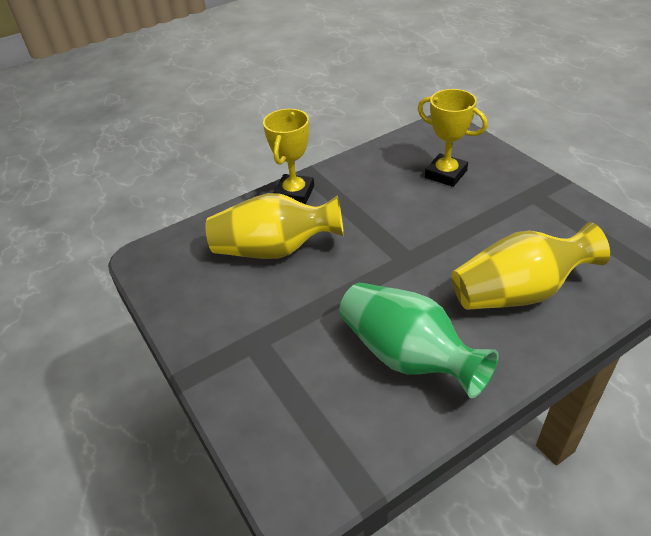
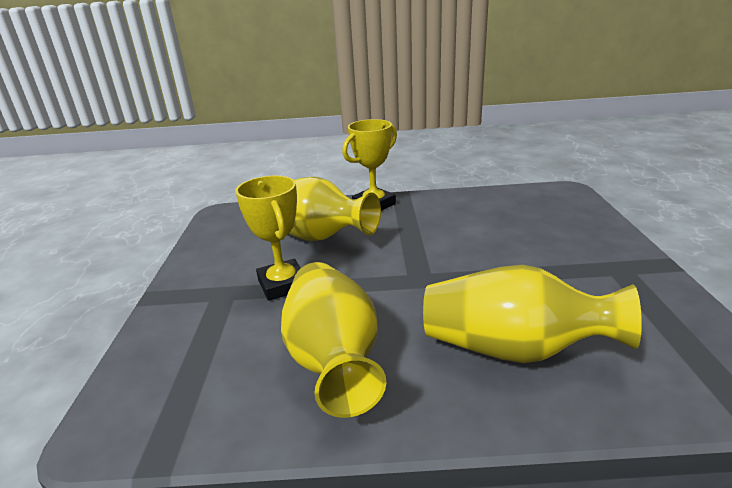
camera: 30 degrees right, 15 degrees down
green vase [339,283,499,398] -> yellow vase [281,262,386,418]
yellow trophy [418,89,488,187] -> yellow trophy moved to [235,176,301,301]

